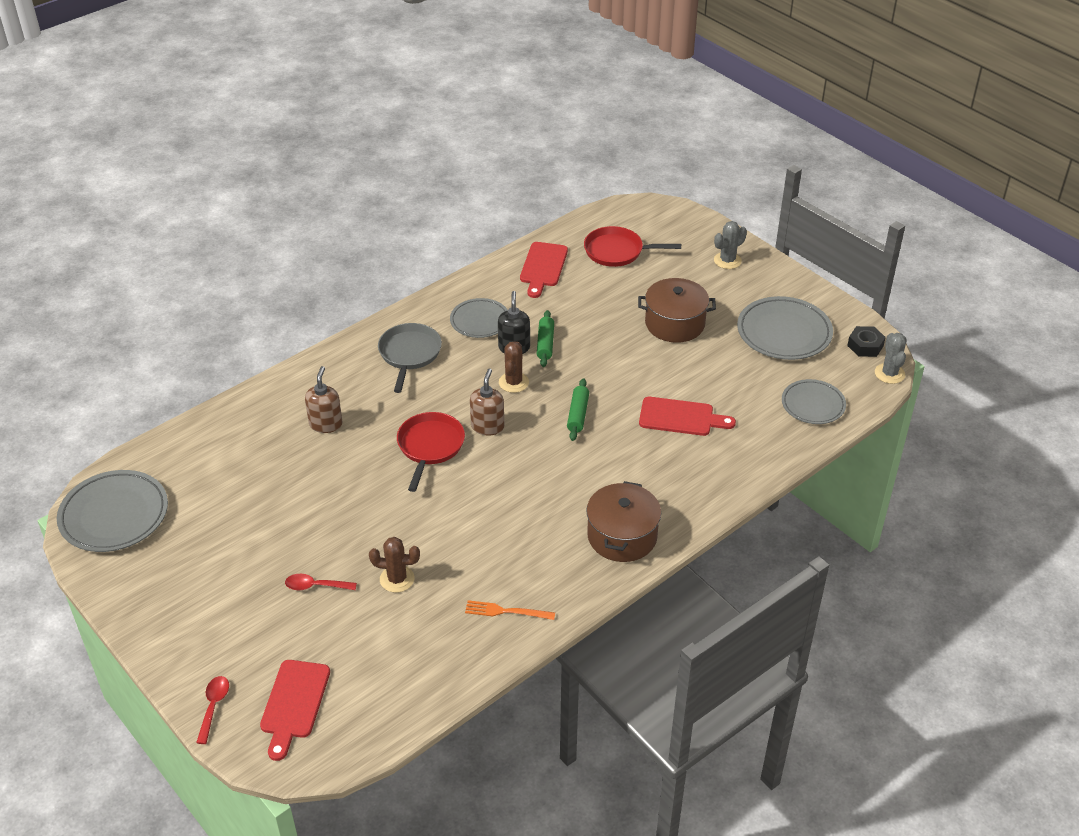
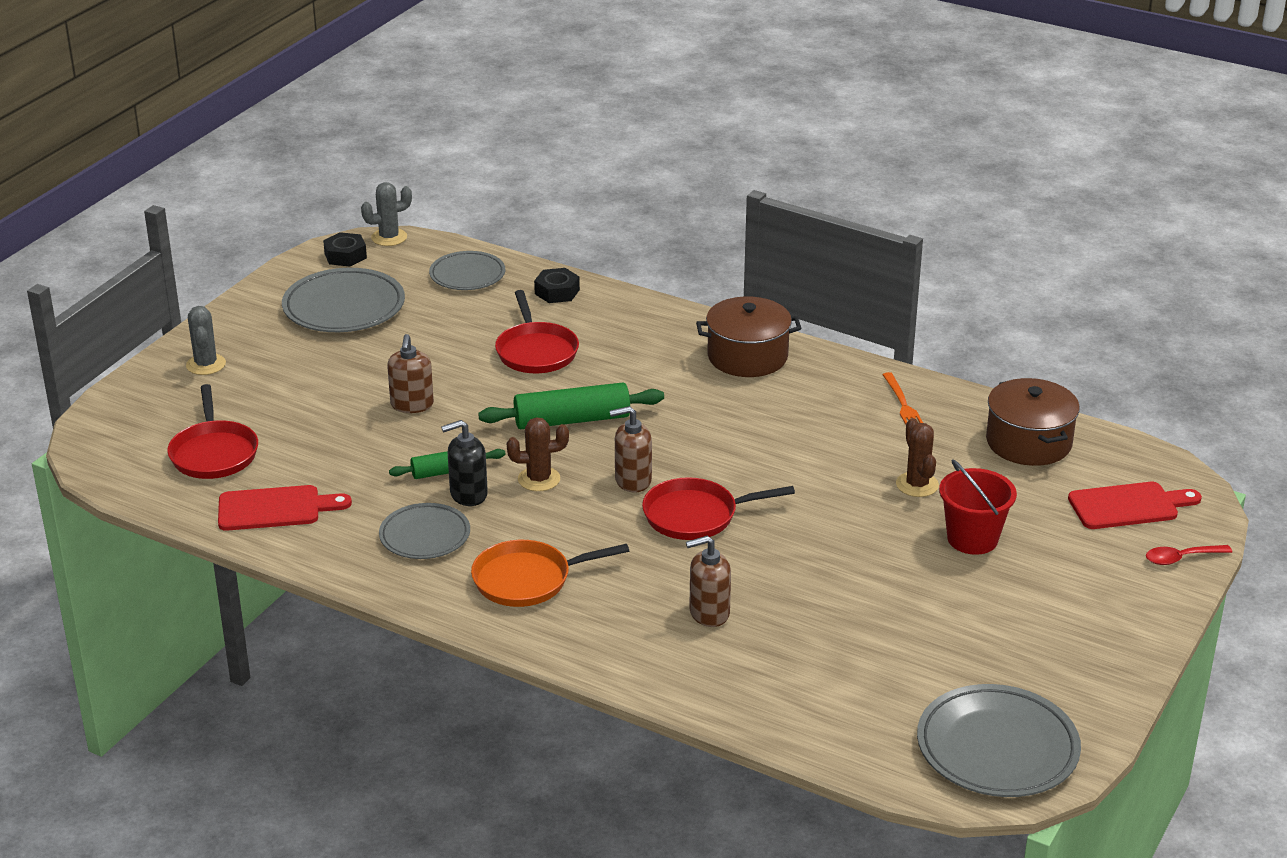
camera: 110 degrees left, 10 degrees down
red spoon [285,574,357,590] -> red bucket [939,459,1017,555]
grey pan [378,323,442,393] -> orange pan [471,540,629,607]
green rolling pin [567,378,589,441] -> green rolling pin [478,382,664,429], size x1.64
brown pot [638,278,716,343] -> brown pot moved to [986,378,1080,466]
red cutting board [639,397,736,436] -> red pan [495,290,579,373]
grey cactus [714,221,747,269] -> grey cactus turned 45 degrees clockwise [186,306,226,375]
none -> brown soap dispenser [387,334,434,413]
none -> black nut [534,268,580,303]

